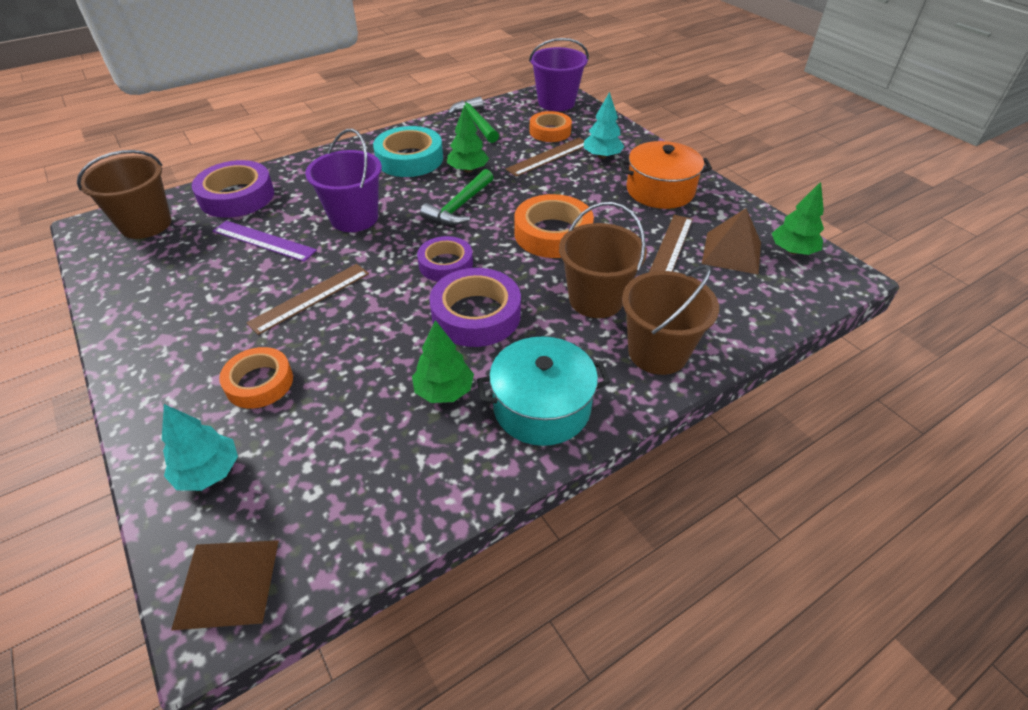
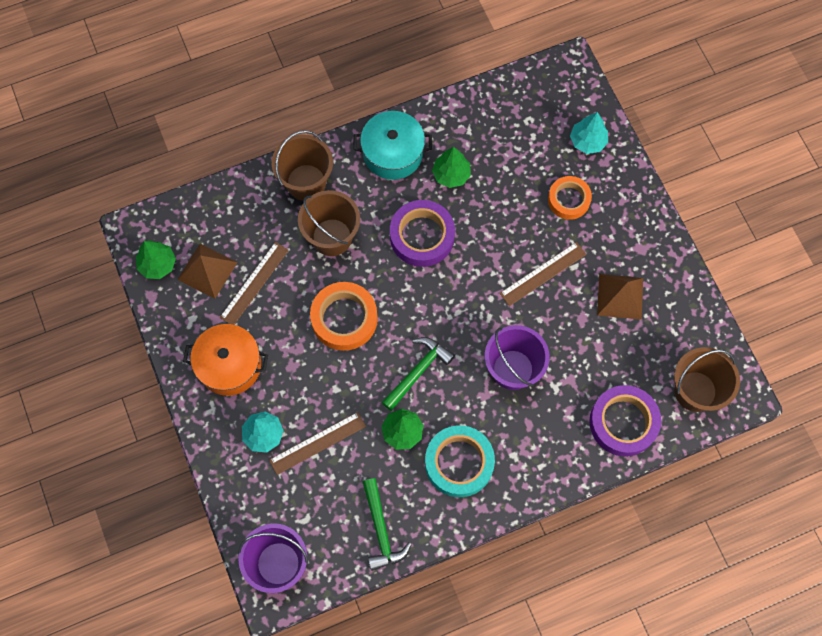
camera: 170 degrees left, 25 degrees up
brown pyramid [171,540,279,630] -> brown pyramid moved to [597,274,643,320]
purple ruler [213,220,317,262] -> none
purple tape [417,236,473,282] -> none
orange tape [529,111,572,142] -> none

